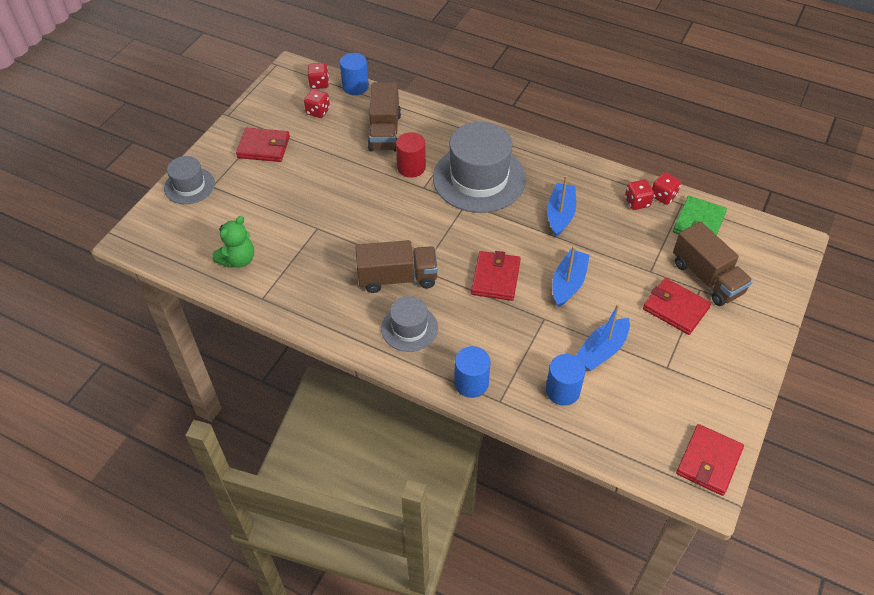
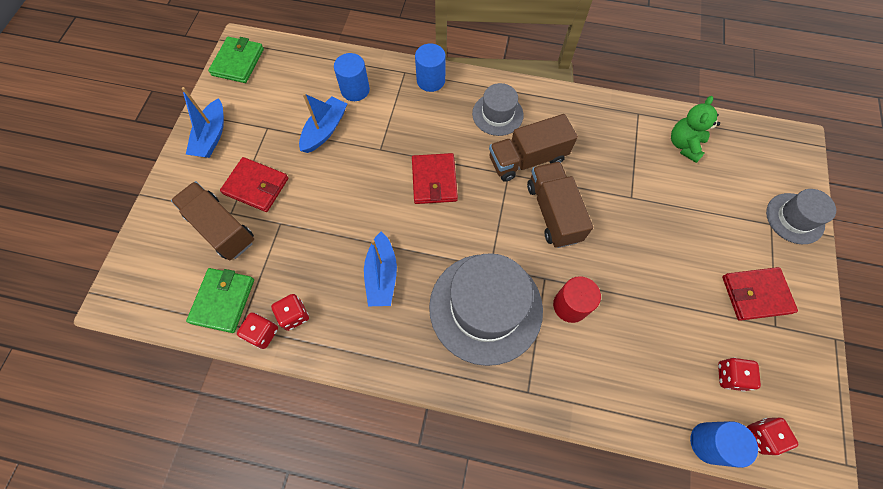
camera: 165 degrees right, 15 degrees up
brown truck [368,82,401,152] -> brown truck moved to [527,162,593,248]
blue boat [552,246,590,307] -> blue boat moved to [182,87,224,158]
red wallet [676,424,744,496] -> green wallet [208,37,264,83]

